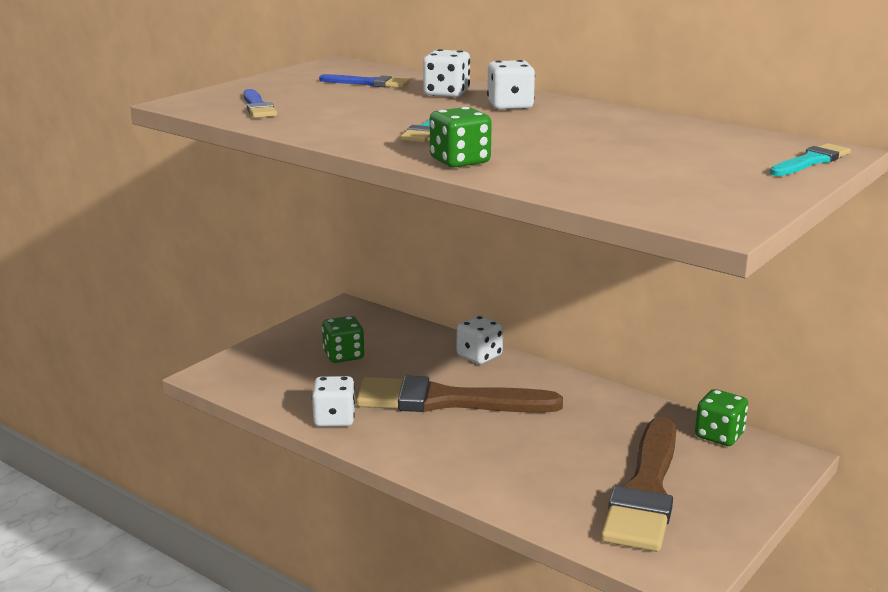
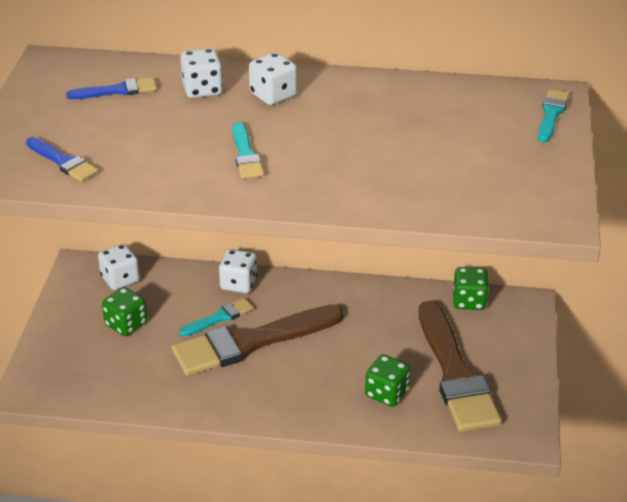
camera: 30 degrees left, 15 degrees up
white dice [312,376,355,427] -> white dice moved to [98,244,140,290]
green dice [430,107,492,167] -> green dice moved to [365,354,410,407]
none -> turquoise brush [179,298,253,337]

